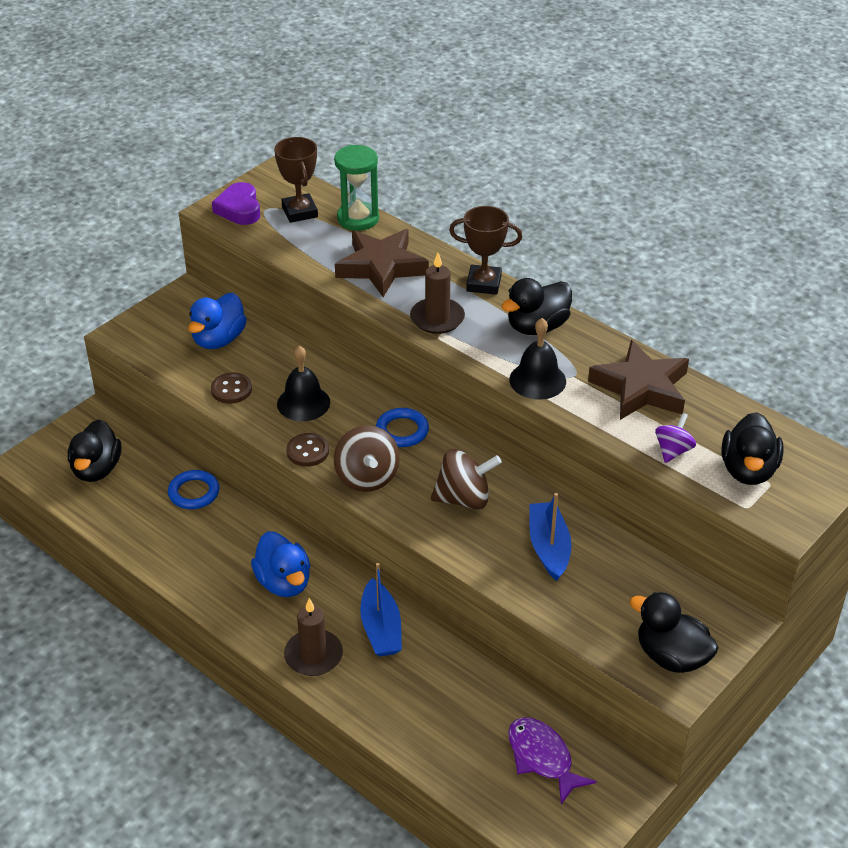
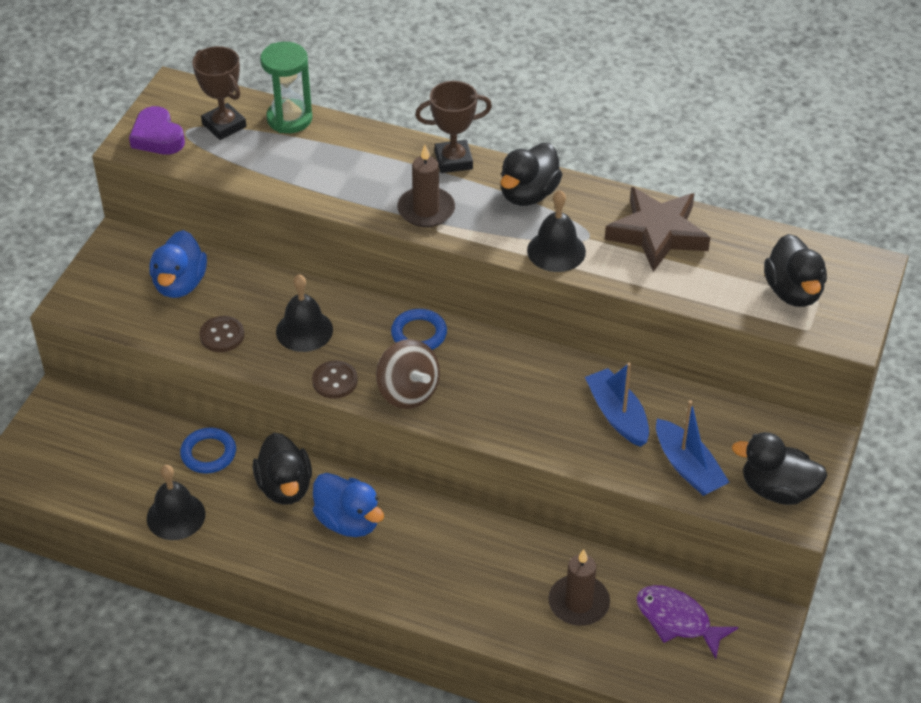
camera: 20 degrees left, 5 degrees up
black duck [68,419,121,482] -> black duck moved to [253,433,312,505]
brown candle [284,598,343,676] -> brown candle moved to [548,549,610,626]
brown star [335,229,429,297] -> none
blue boat [360,563,402,657] -> blue boat moved to [656,400,729,496]
brown spinning top [431,449,502,509] -> none
purple spinning top [655,413,696,463] -> none
none -> black bell [147,465,206,540]

